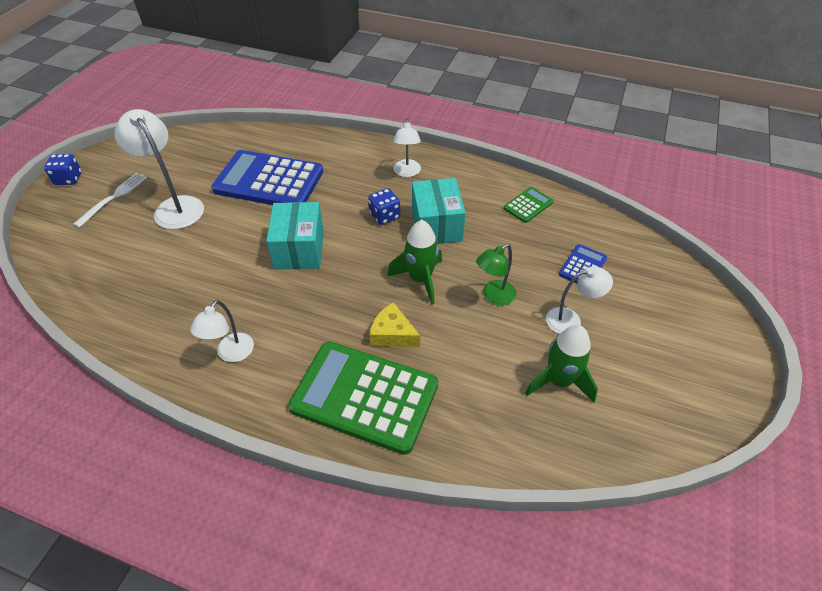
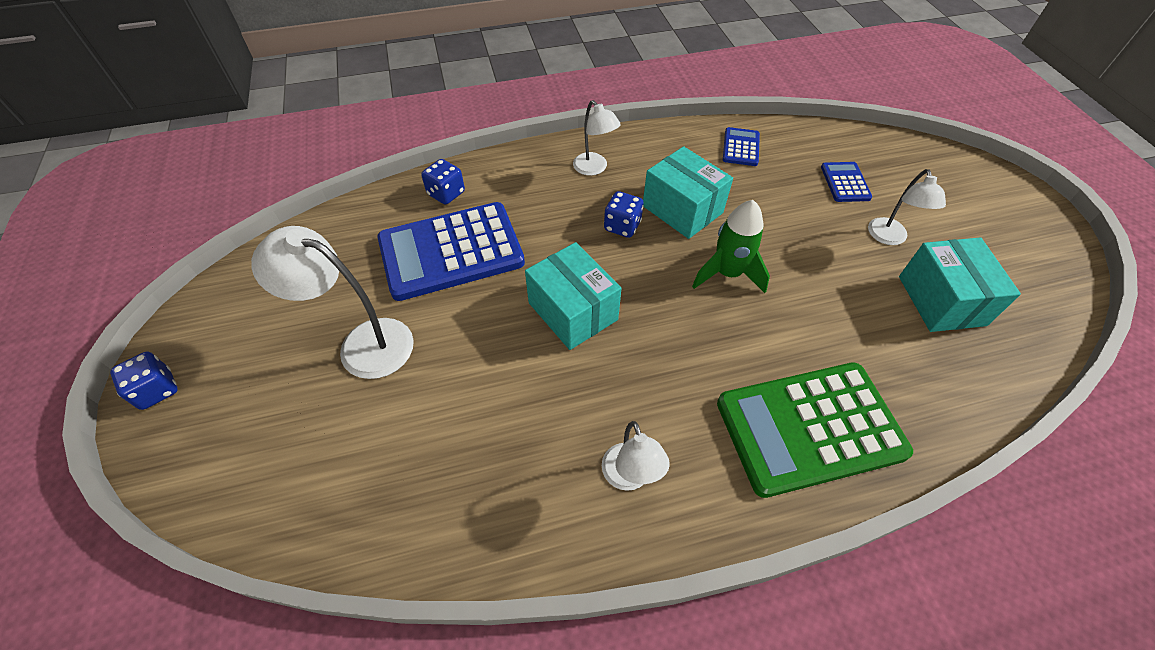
camera: 35 degrees left, 5 degrees up
white fork [73,173,147,228] -> none
yellow cheese [370,302,420,347] -> none
green lamp [476,244,516,306] -> none
green calculator [504,187,553,223] -> blue calculator [723,127,760,166]
green rocket [525,325,598,403] -> turquoise box [899,237,1021,332]
white lamp [546,266,613,334] -> white lamp turned 135 degrees clockwise [868,169,946,245]
none -> blue dice [421,159,465,205]

